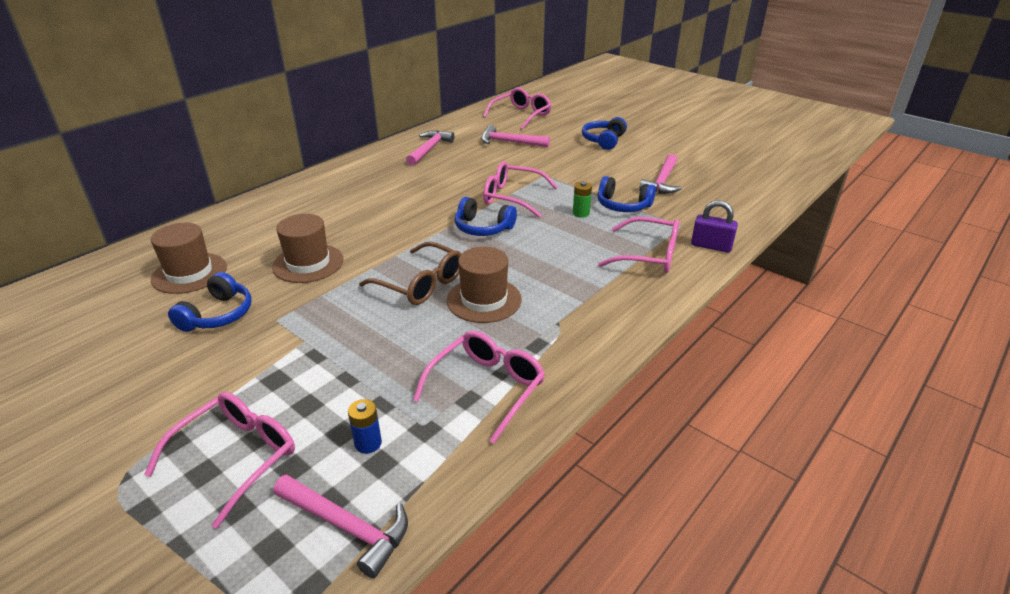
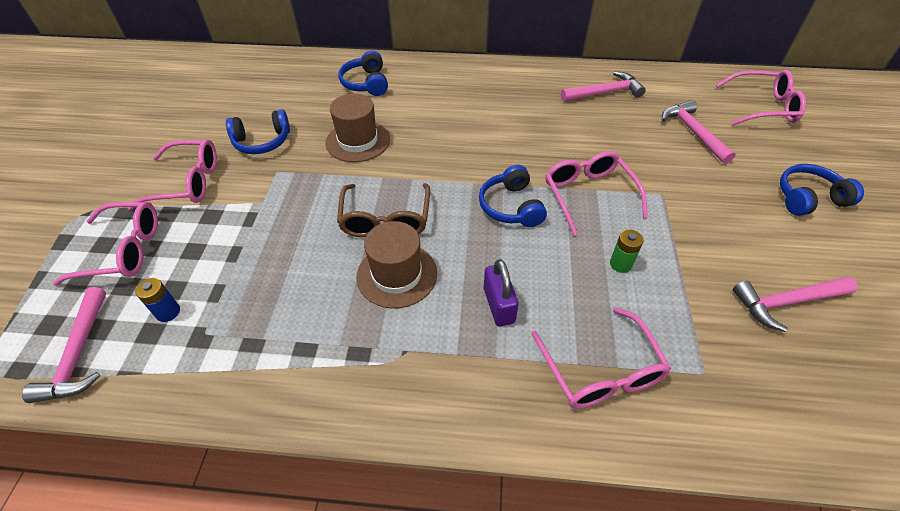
camera: 55 degrees right, 15 degrees up
brown hat [151,223,227,294] -> none
pink glasses [413,331,545,443] -> pink glasses moved to [127,139,217,210]
blue headphones [597,176,656,212] -> blue headphones moved to [338,50,388,96]
purple padlock [691,200,738,252] -> purple padlock moved to [484,259,519,326]

